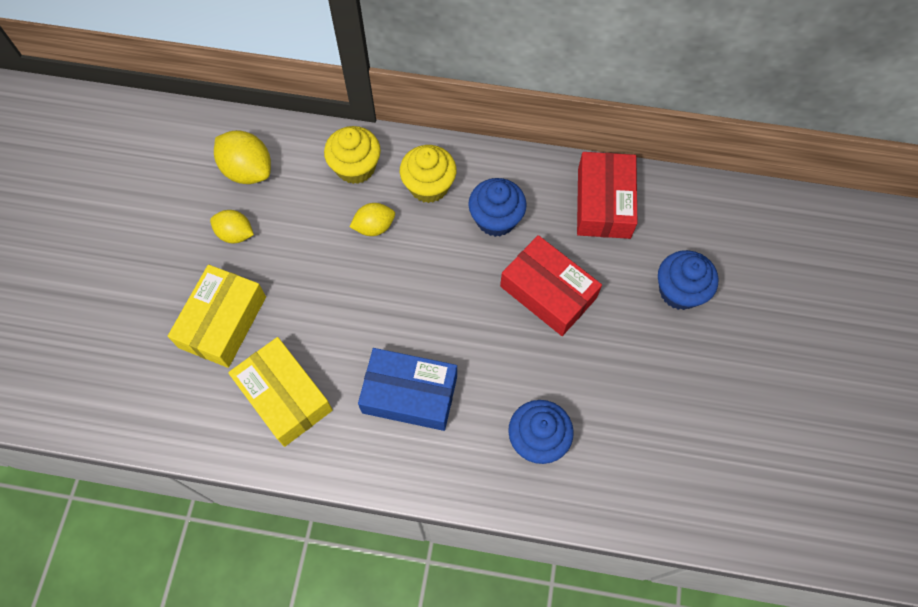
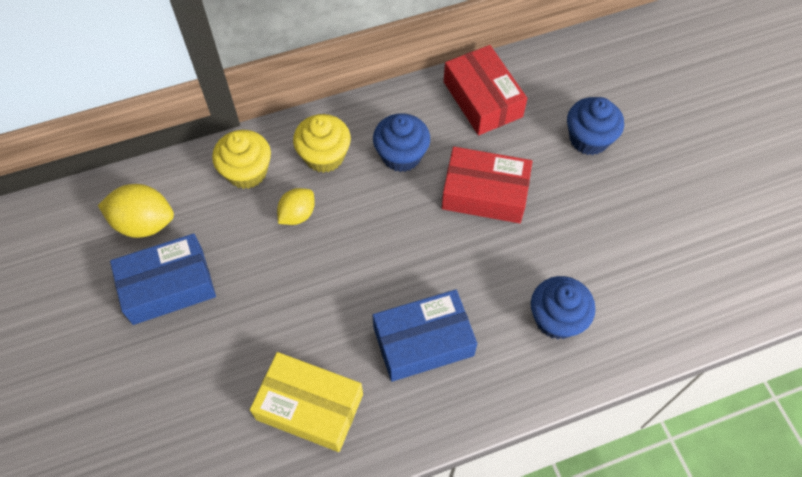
camera: 30 degrees left, 5 degrees down
yellow box [168,265,266,368] -> none
yellow lemon [210,210,254,243] -> blue box [110,233,216,325]

